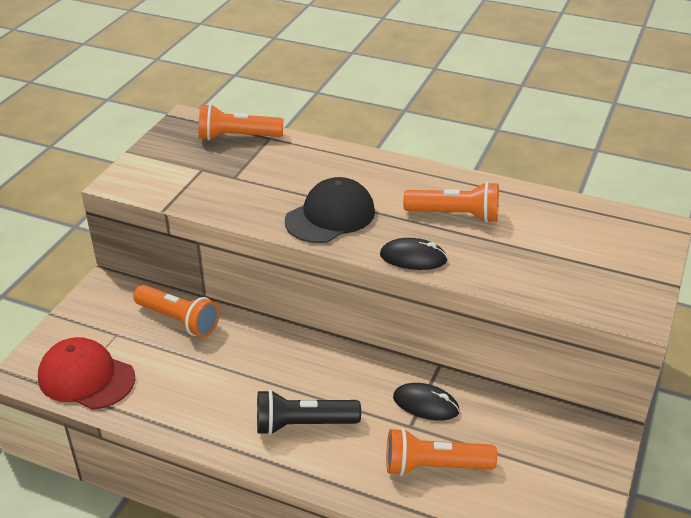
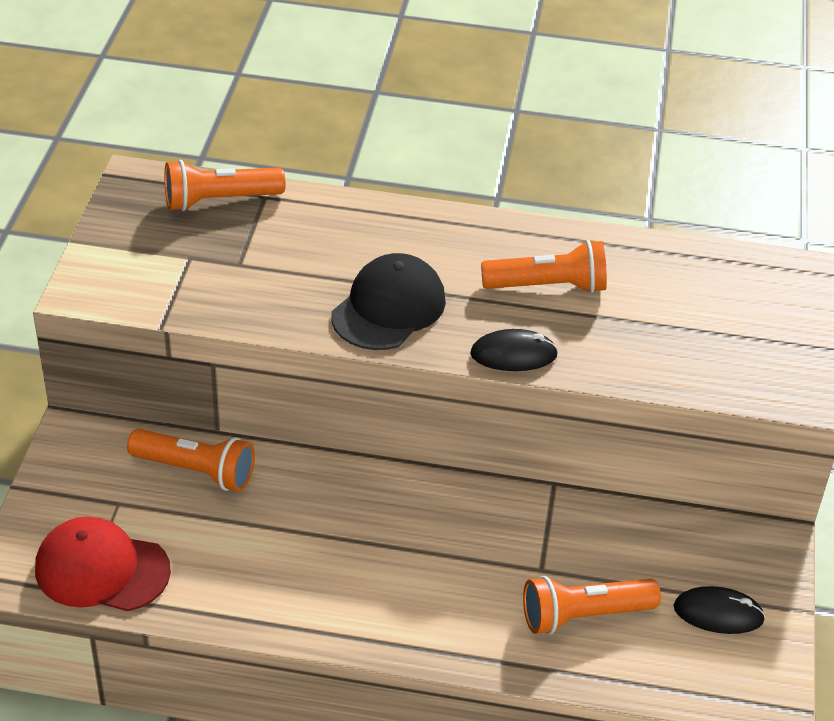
camera: 15 degrees left, 5 degrees up
black flashlight [257,390,361,435] -> none
black mouse [393,383,460,421] -> black mouse moved to [673,586,765,634]

